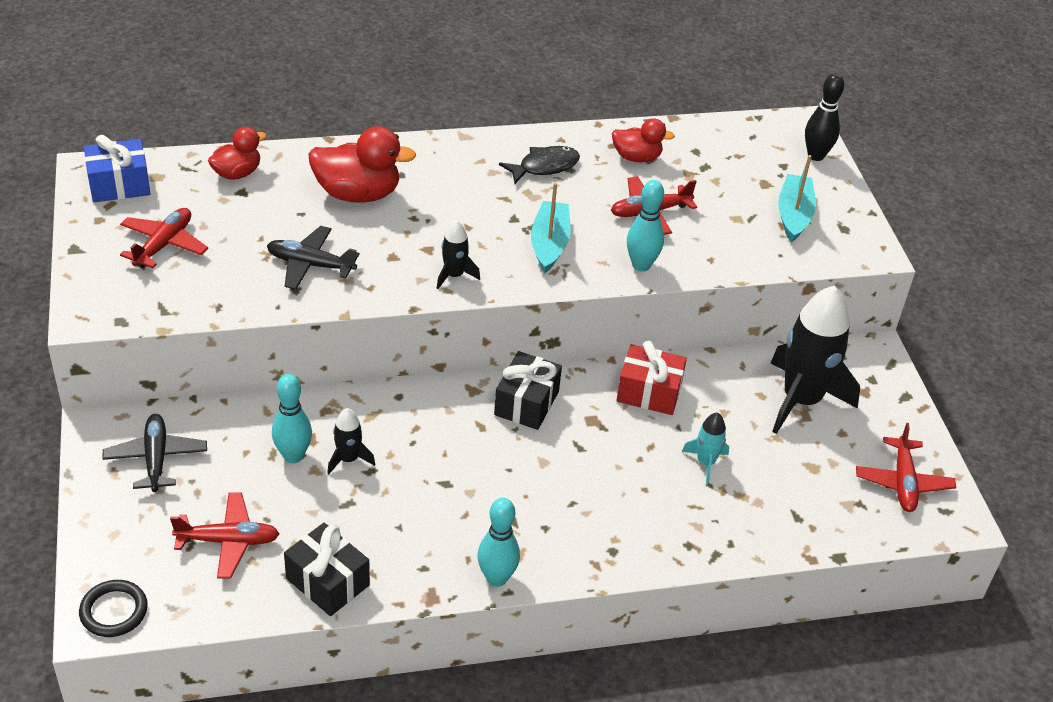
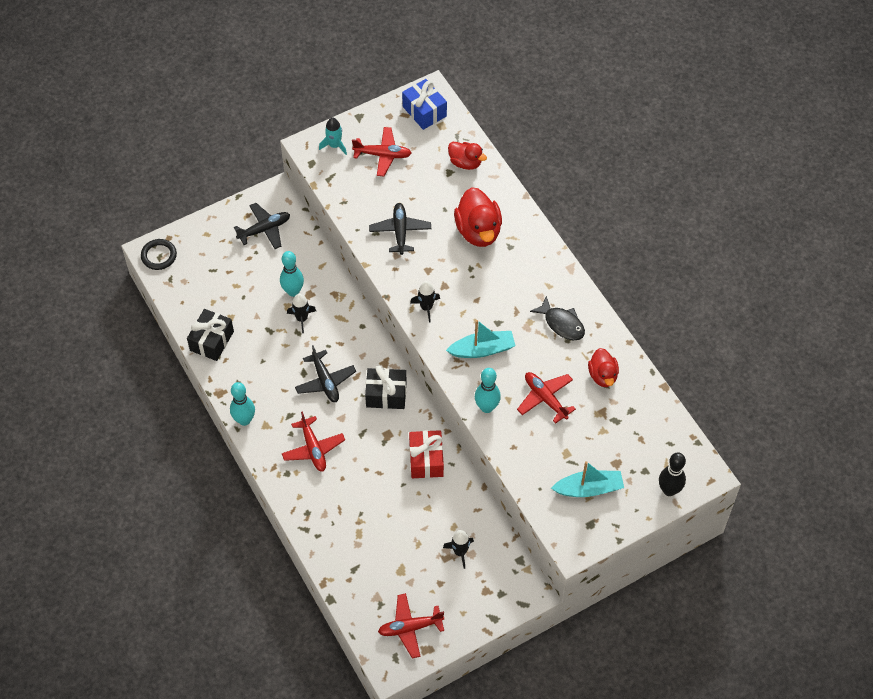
camera: 75 degrees right, 15 degrees up
red plane [170,492,279,579] -> red plane moved to [282,411,345,471]
turquoise rocket [682,412,729,484] -> turquoise rocket moved to [319,117,347,155]
black rocket [771,286,860,434] -> black rocket [443,530,474,569], size x0.46
none -> black plane [295,345,356,402]

